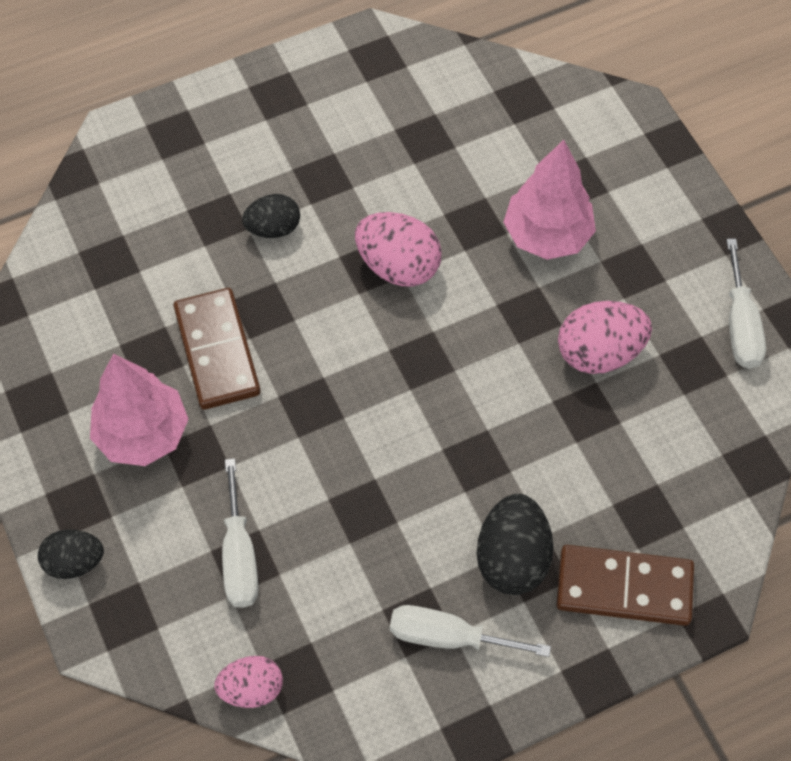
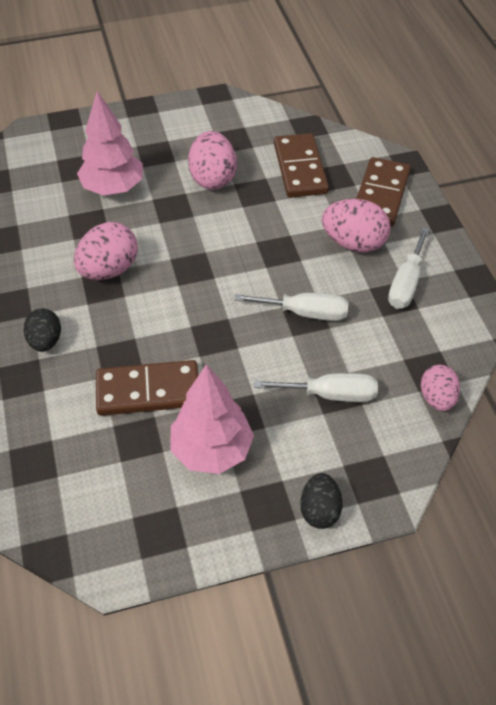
camera: 80 degrees left, 10 degrees down
black egg [477,494,553,595] -> pink egg [322,199,391,253]
white screwdriver [726,239,766,369] -> white screwdriver moved to [234,293,349,321]
none -> brown domino [274,133,329,198]

